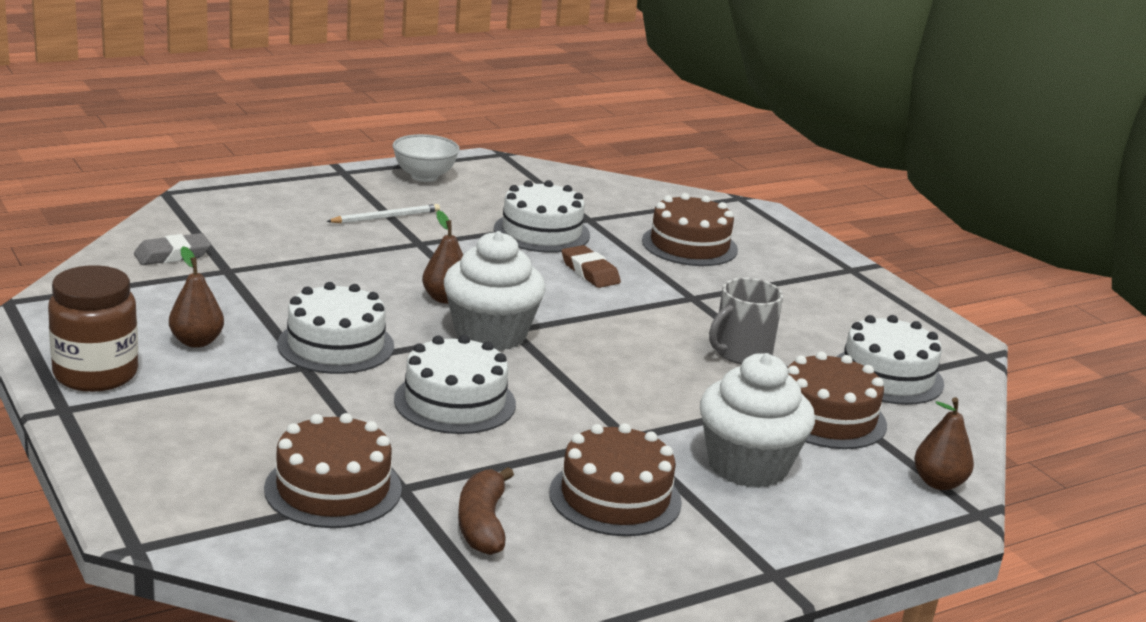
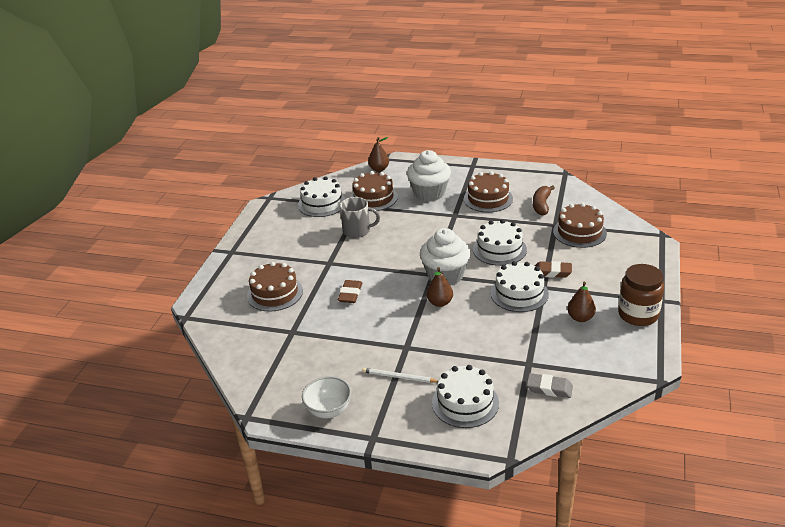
camera: 130 degrees left, 10 degrees up
brown banana [458,467,514,555] -> brown banana turned 150 degrees clockwise [533,185,555,215]
white cake [494,180,590,253] -> white cake moved to [432,365,499,428]
none -> brown eraser [535,261,572,278]

